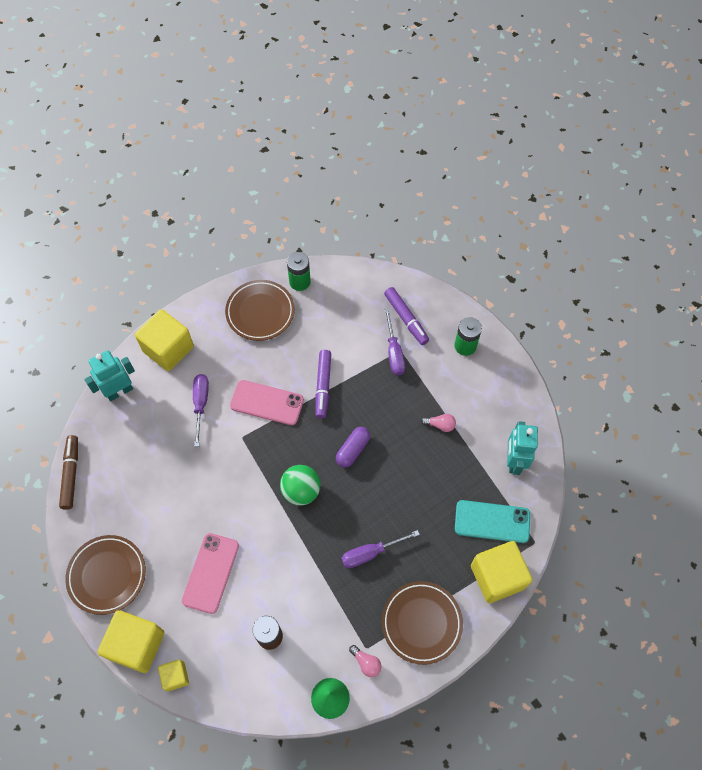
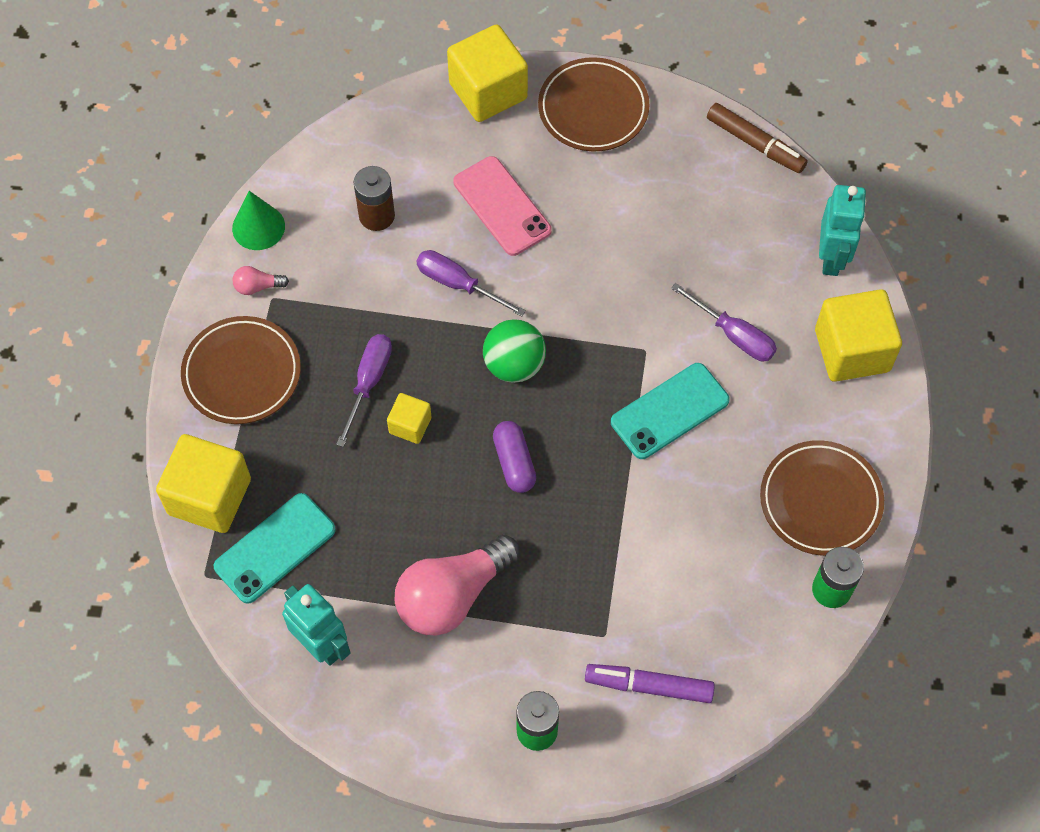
camera: 130 degrees right, 0 degrees up
yellow cube [158,659,189,691] -> yellow cube moved to [387,393,432,444]
pink phone [230,380,304,425] -> turquoise phone [611,363,730,459]
purple marker [315,350,331,418] -> none
purple screwdriver [385,308,405,376] -> purple screwdriver moved to [416,250,526,317]
pink light bulb [421,414,456,432] -> pink light bulb [394,535,520,636], size x2.40

